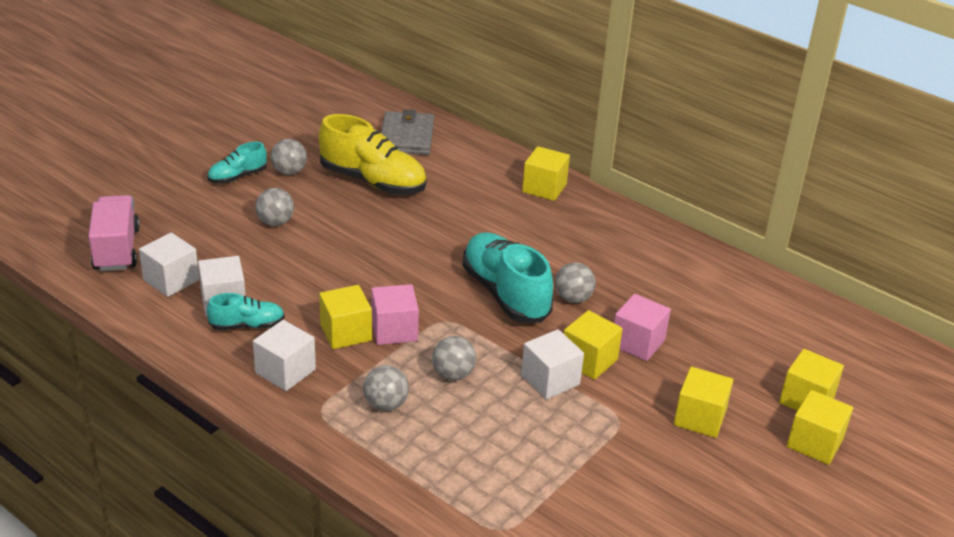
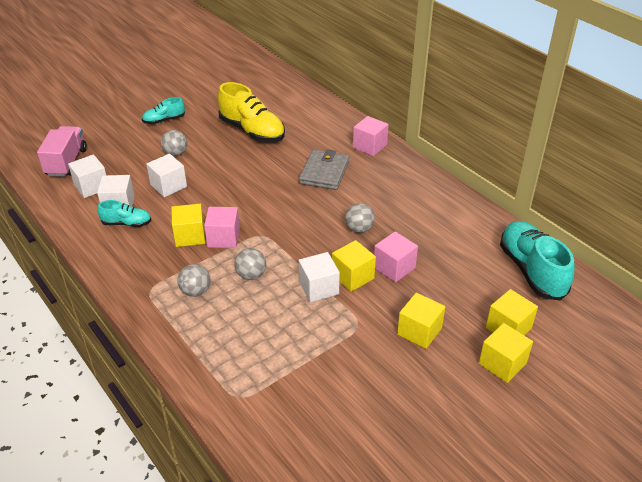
camera: 15 degrees right, 5 degrees up
white cube [253,320,316,391] -> white cube moved to [146,154,187,197]
grey ball [270,139,307,175] -> none
grey wallet [381,109,434,155] -> grey wallet moved to [299,149,349,190]
turquoise shoe [462,232,553,322] -> turquoise shoe moved to [500,221,575,301]
yellow cube [522,146,570,201] -> pink cube [353,116,389,156]

